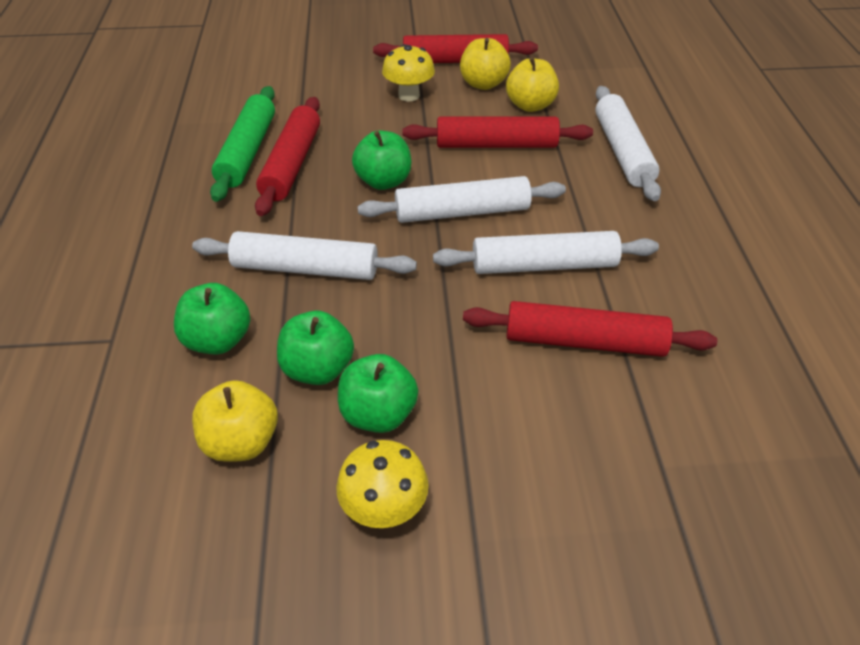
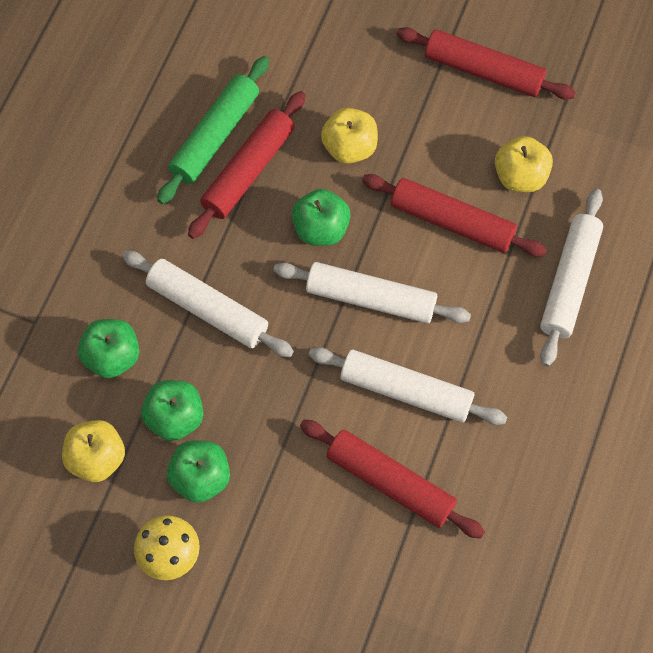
camera: 25 degrees right, 20 degrees up
yellow mushroom [382,44,435,102] -> none
yellow apple [460,38,511,90] -> yellow apple moved to [321,108,378,164]

